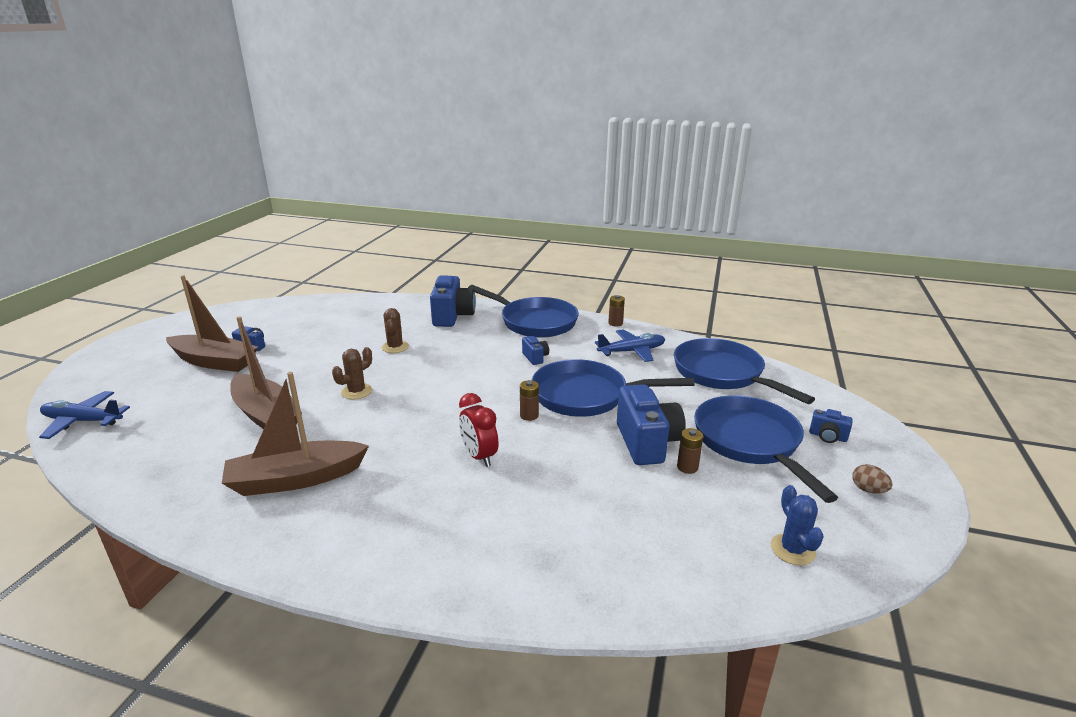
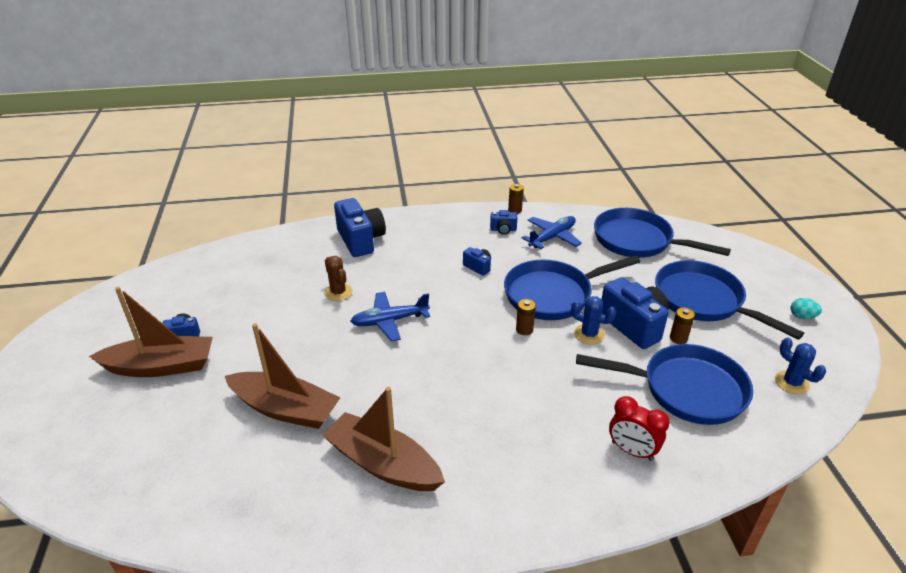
camera: 25 degrees left, 10 degrees up
blue plane [39,391,130,439] -> blue plane moved to [350,292,430,342]
brown boat [222,372,369,496] -> brown boat turned 75 degrees clockwise [322,387,445,491]
brown cactus [332,347,372,400] -> none
red clock [459,393,499,467] -> red clock moved to [609,396,670,461]
blue pan [468,285,579,338] -> blue pan moved to [576,344,753,425]
blue camera [809,409,853,443] -> blue camera moved to [490,210,517,235]
brown egg [852,464,893,494] -> turquoise egg [791,298,822,319]
none -> blue cactus [571,296,616,345]

